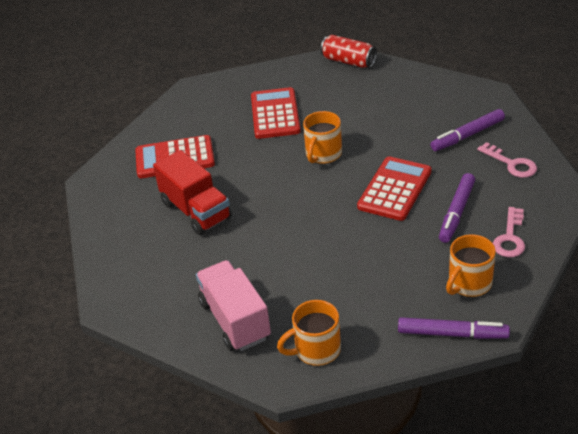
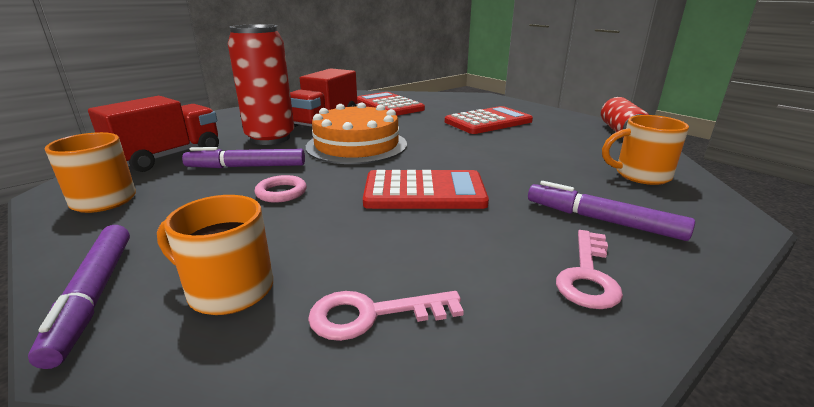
camera: 60 degrees right, 15 degrees down
pink truck [196,260,271,351] -> red truck [88,96,219,172]
orange mug [303,111,342,164] -> orange mug moved to [602,115,689,185]
purple marker [439,173,475,243] -> purple marker moved to [182,147,305,168]
none -> red can [228,24,294,145]
none -> pink ring [255,175,307,203]
none -> orange cake [306,102,407,164]

